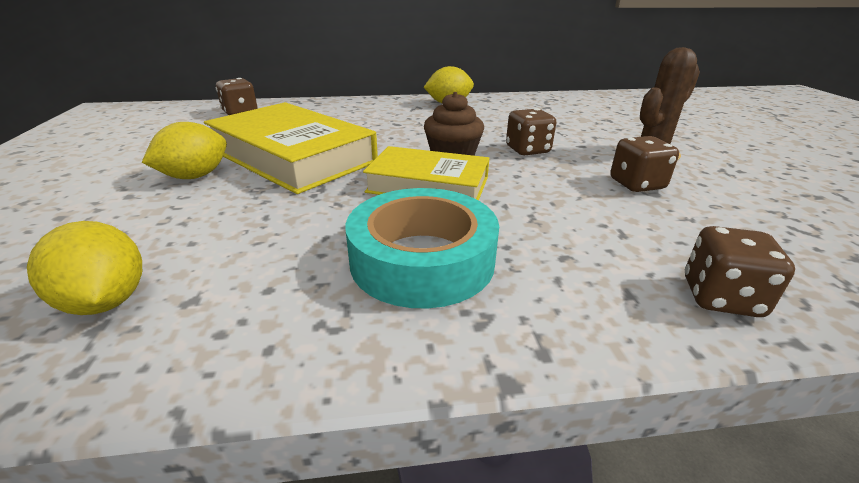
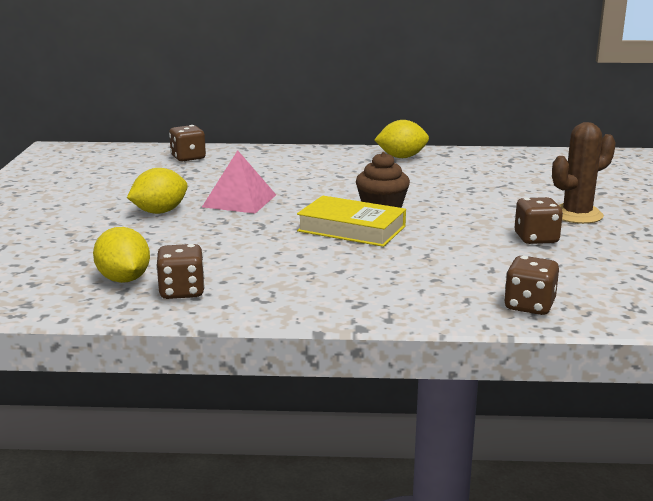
camera: 10 degrees right, 10 degrees down
yellow book [204,102,378,194] -> pink pyramid [202,150,276,214]
turquoise tape [345,188,499,308] -> none
brown dice [506,108,556,155] -> brown dice moved to [156,244,205,299]

